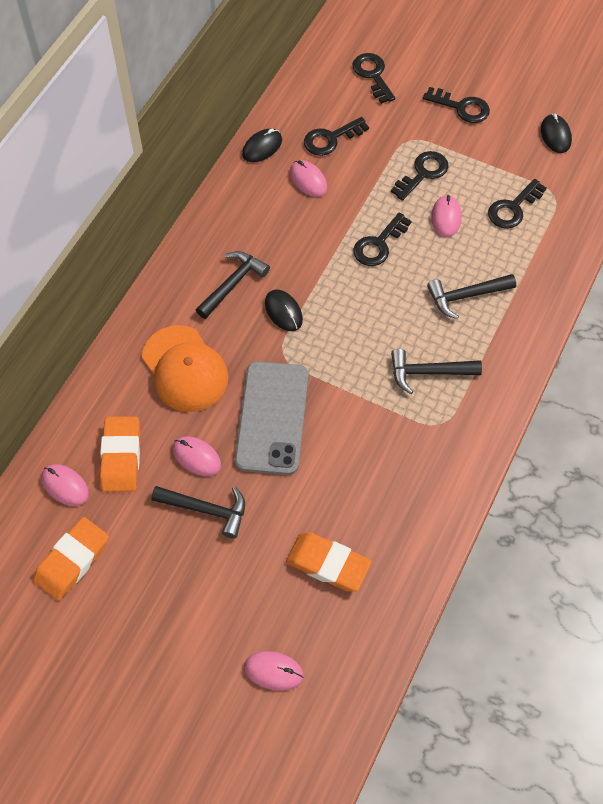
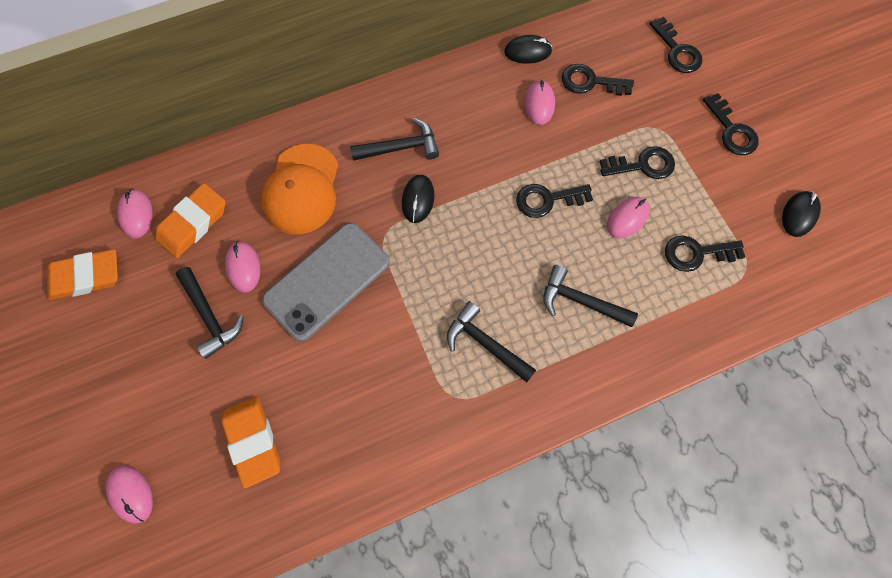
camera: 40 degrees right, 10 degrees up
black key [352,53,395,104] -> black key turned 135 degrees clockwise [650,17,702,73]

